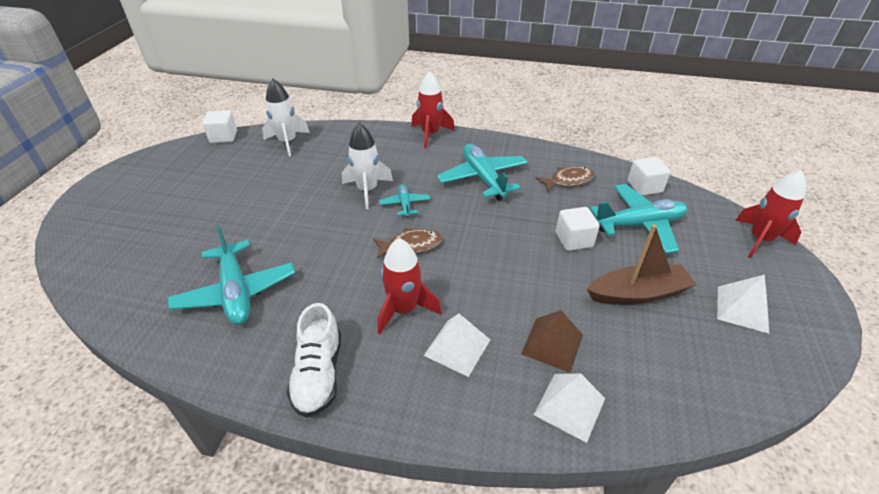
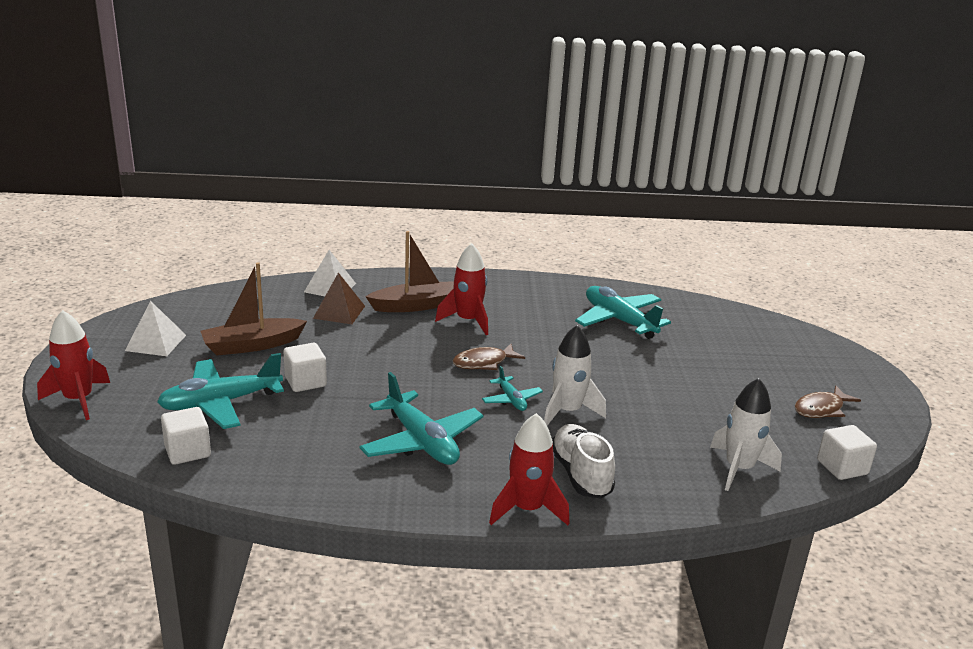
camera: 165 degrees right, 15 degrees down
white shoe [287,303,341,418] -> white shoe moved to [552,424,615,498]
white pyramid [424,313,490,377] -> brown boat [365,231,454,312]
brown fish [535,167,595,192] -> brown fish moved to [795,386,861,418]

